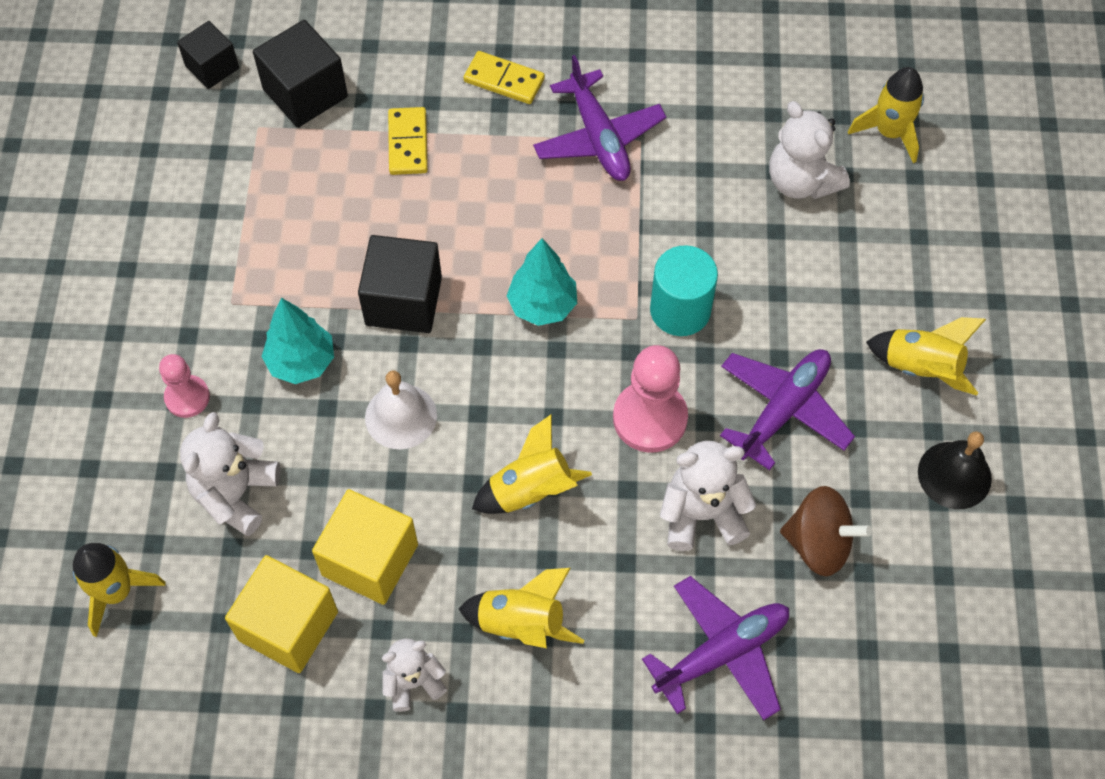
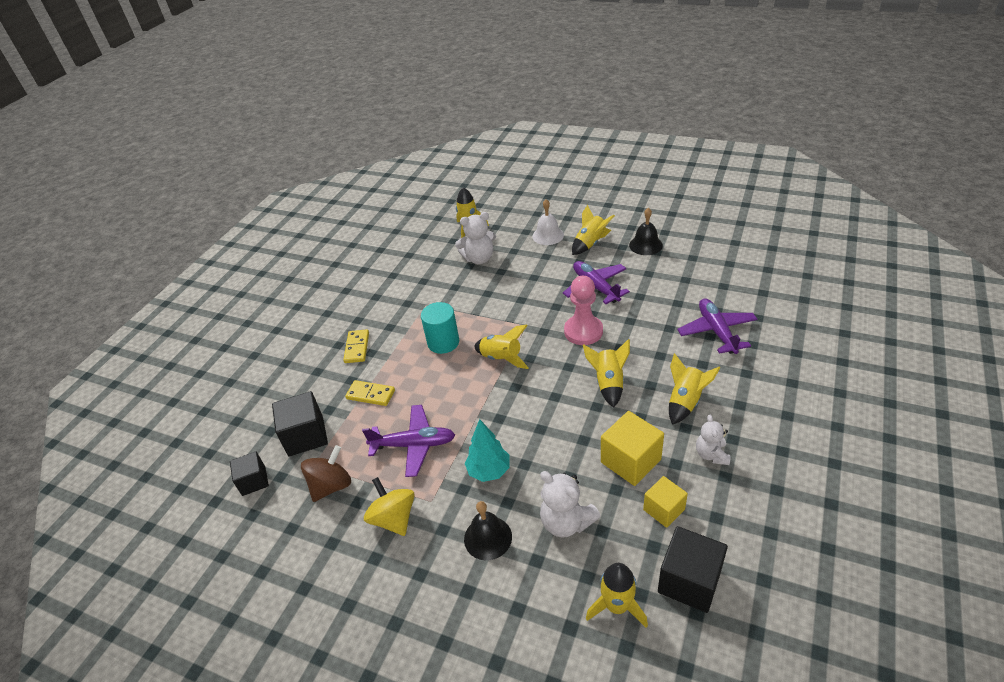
camera: 65 degrees left, 20 degrees down
pink pawn [159,354,210,418] -> black bell [464,501,512,560]
yellow cube [225,555,338,673] -> yellow cube [643,476,688,528], size x0.64
black cube [358,235,442,333] -> black cube moved to [658,526,728,613]
white bell [365,370,437,449] -> white bell moved to [532,199,564,245]
yellow domino [464,51,545,104] -> yellow domino turned 45 degrees counterclockwise [343,329,369,363]
turquoise tree [507,238,577,326] -> yellow rocket [474,324,529,369]
purple plane [533,55,666,181] -> purple plane moved to [362,405,455,477]
turquoise cylinder [650,245,718,336] -> turquoise cylinder moved to [421,302,459,354]
white teddy bear [660,441,757,551] -> none
brown spinning top [780,486,872,576] -> brown spinning top moved to [301,445,351,502]
none -> yellow spinning top [364,477,415,536]

